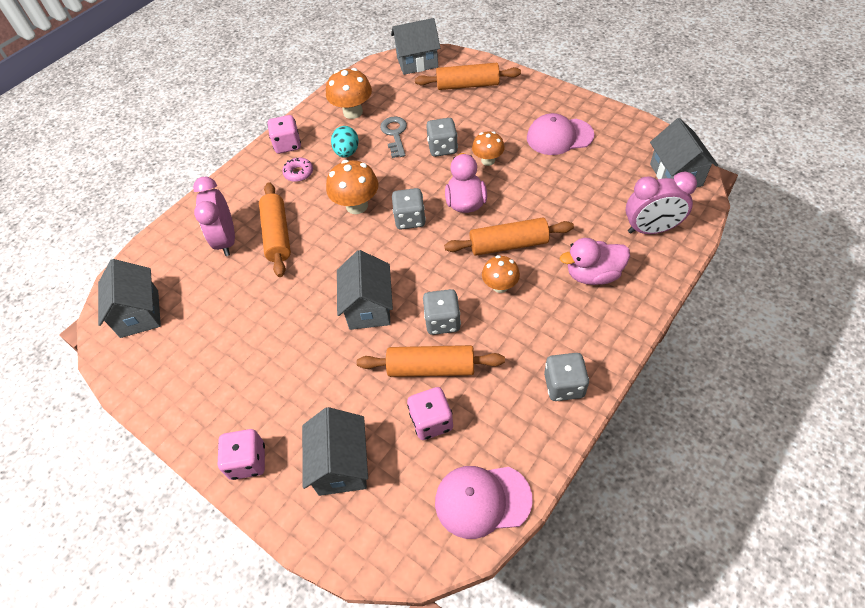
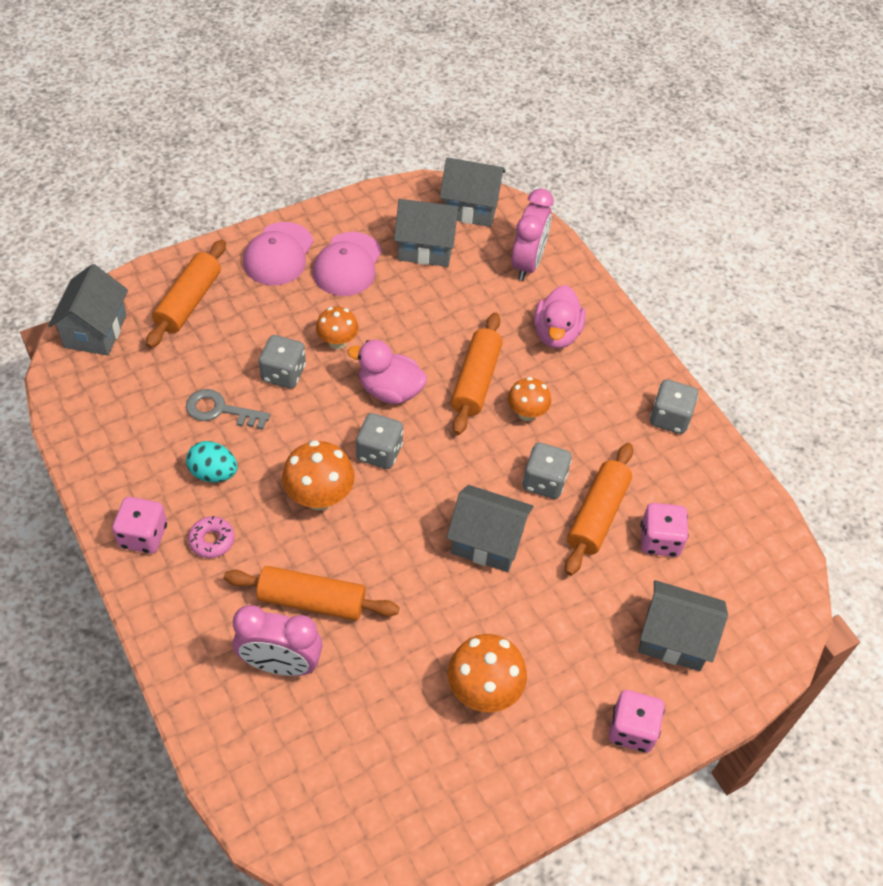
camera: 75 degrees left, 0 degrees up
grey house [98,259,161,338] -> grey house moved to [394,199,460,267]
orange mushroom [326,68,372,119] -> orange mushroom moved to [448,634,527,712]
pink cap [435,466,533,539] -> pink cap moved to [243,222,313,285]

